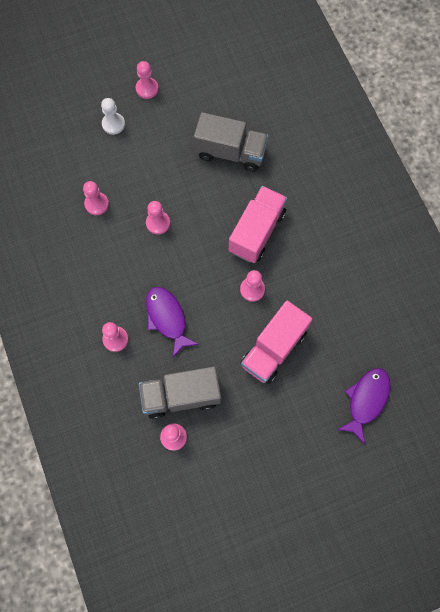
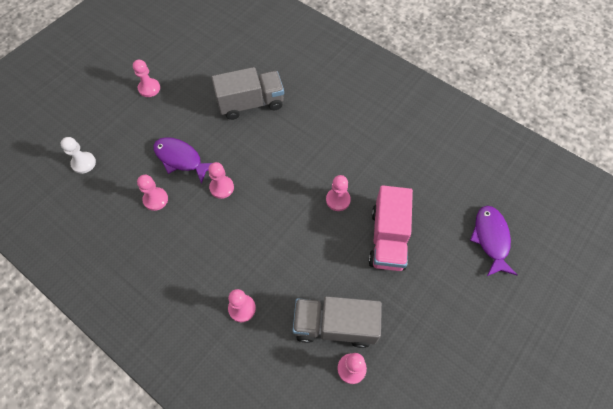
camera: 30 degrees left, 10 degrees down
white pawn [101,98,125,135] -> white pawn moved to [61,137,96,174]
grey truck [139,366,221,419] -> grey truck turned 45 degrees clockwise [292,296,382,348]
purple fish [146,287,199,357] -> purple fish moved to [153,137,212,184]
pink truck [229,186,287,263] -> none

